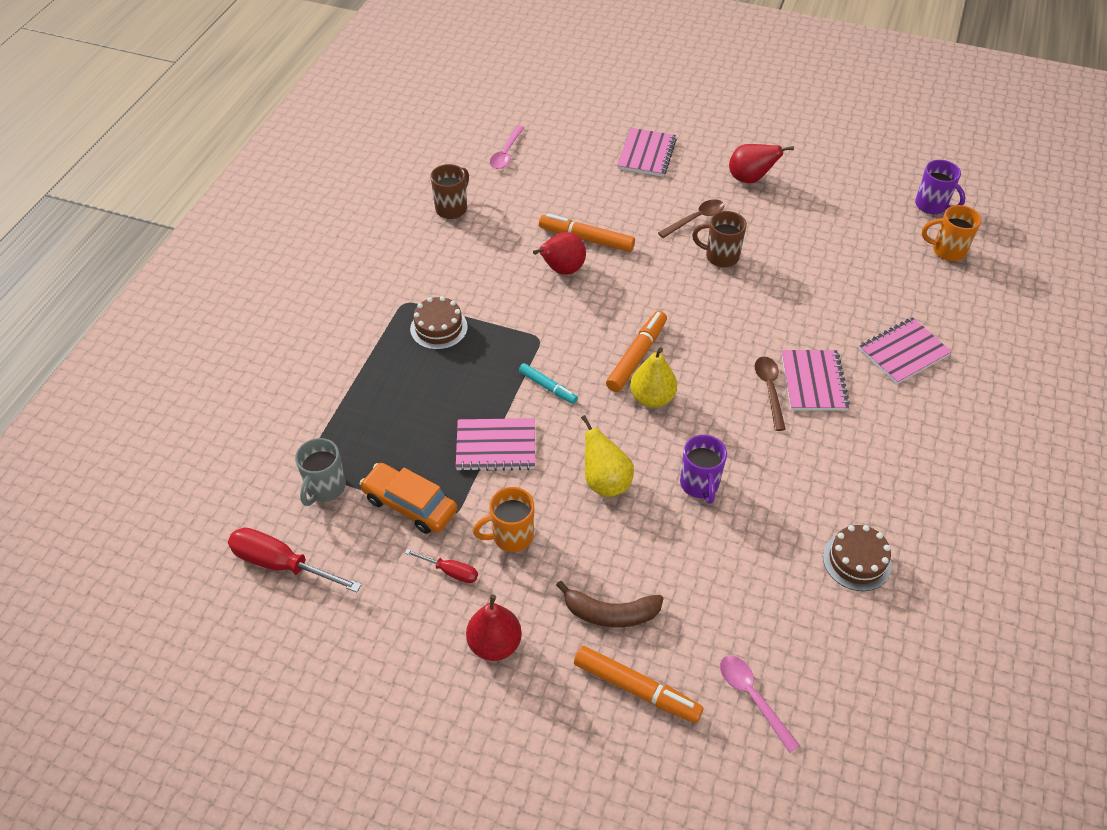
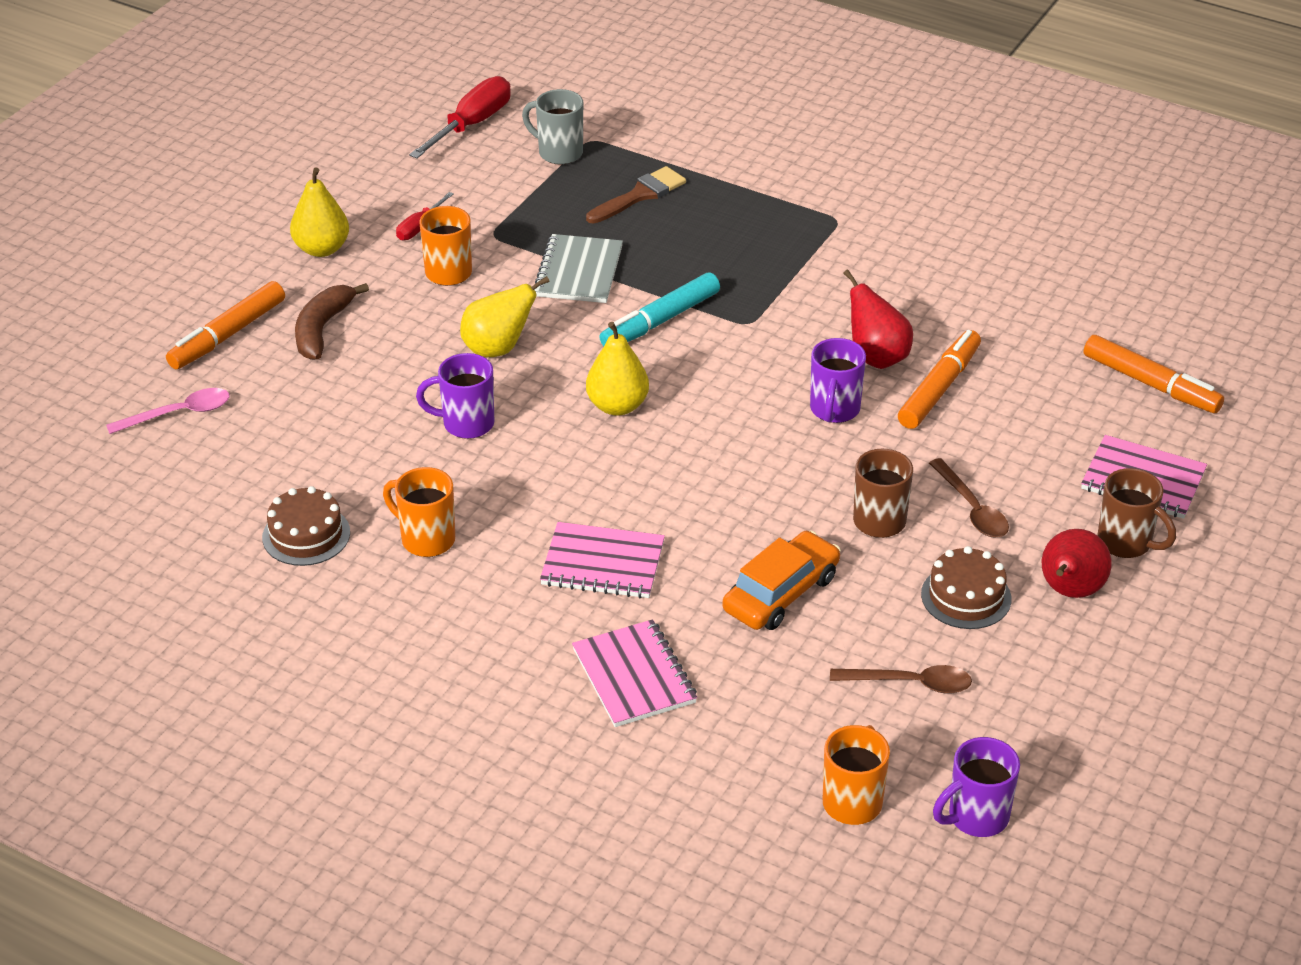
camera: 100 degrees right, 10 degrees down
orange car [360,463,457,534] -> orange car moved to [723,531,841,630]
brown cake [410,296,468,350] -> brown cake moved to [921,546,1011,629]
brown mug [431,164,469,219] -> brown mug moved to [1098,468,1176,558]
pink notebook [456,418,535,471] -> grey notebook [535,234,623,303]
red pear [466,595,522,661] -> yellow pear [290,167,349,257]
pink spoon [490,125,525,169] -> none
turquoise marker [519,363,578,404] -> turquoise marker [600,272,720,346], size x1.61
orange marker [606,311,667,392] -> orange marker moved to [1084,335,1224,413]
brown spoon [755,357,786,431] -> brown spoon moved to [830,665,972,694]
none -> orange mug [383,467,455,557]
none -> brown brush [586,166,686,223]
none -> purple mug [810,338,866,423]

